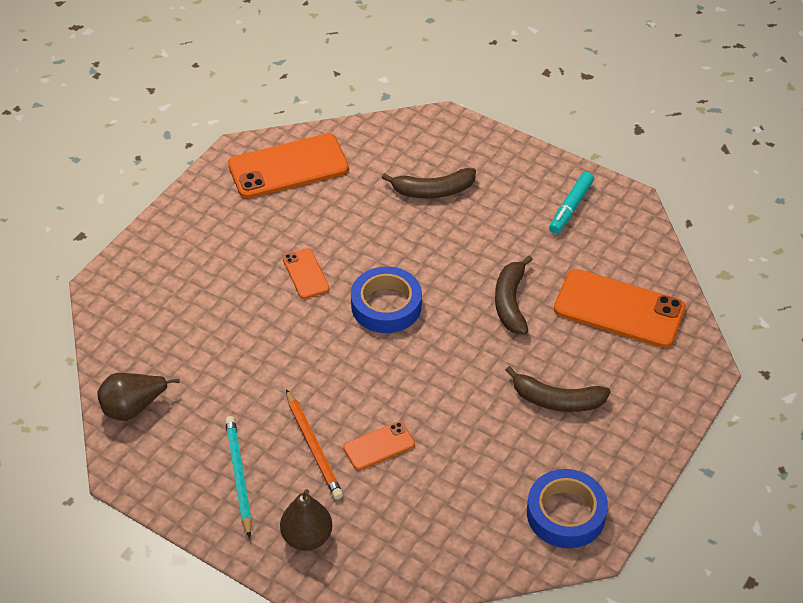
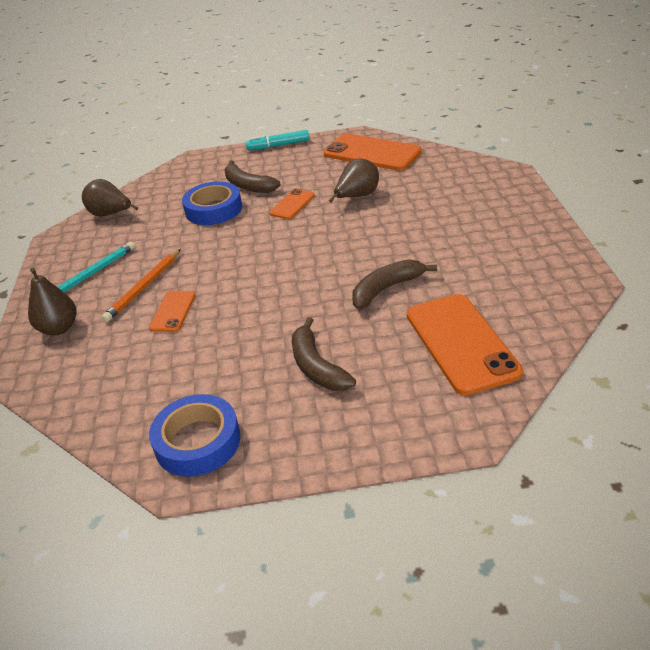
camera: 55 degrees right, 10 degrees down
orange phone [343,421,415,470] -> orange phone turned 75 degrees clockwise [149,291,195,332]
blue tape [351,267,422,333] -> blue tape moved to [182,181,242,225]
brown banana [382,168,476,198] -> brown banana moved to [224,160,280,193]
turquoise marker [549,172,594,234] -> turquoise marker moved to [246,130,309,150]
none -> brown pear [329,158,379,203]

